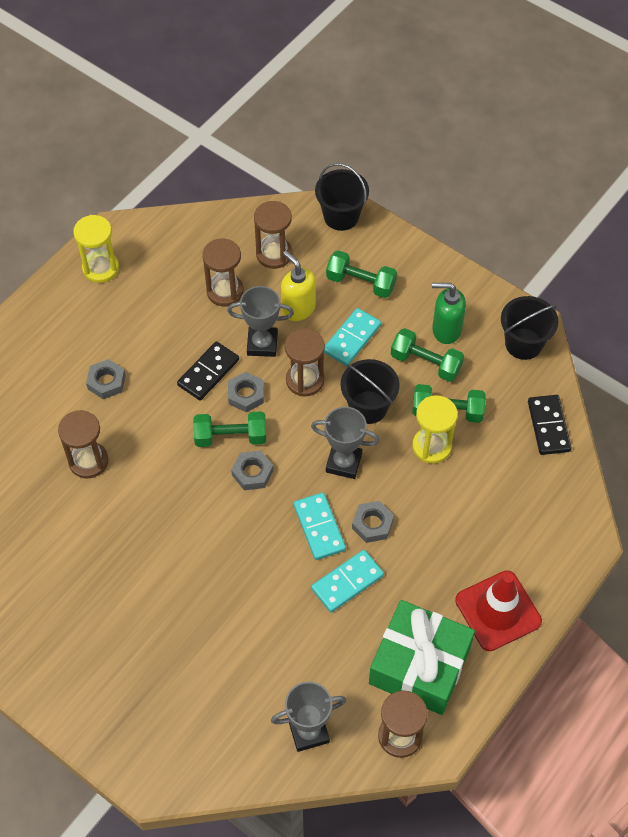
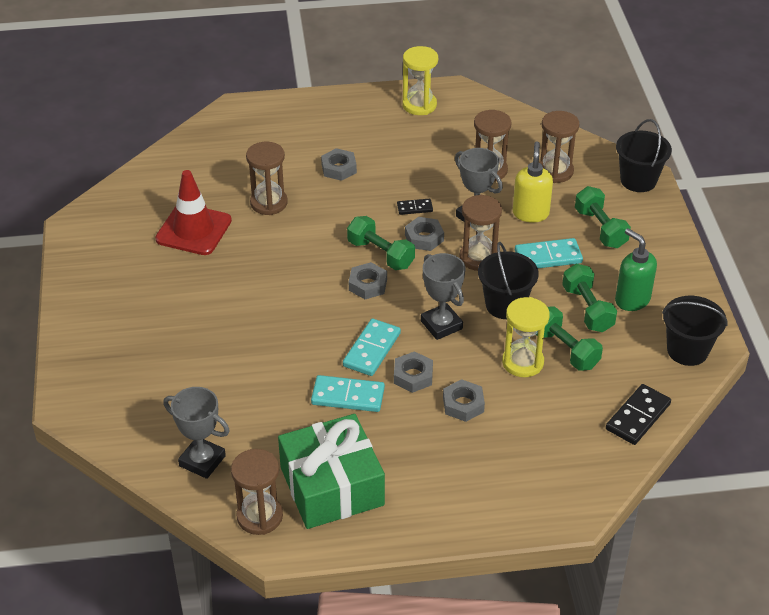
camera: 45 degrees right, 15 degrees down
black domino [177,341,239,401] -> black domino [397,199,433,215], size x0.56
red traffic cone [455,570,542,651] -> red traffic cone moved to [155,170,232,255]
none -> grey nut [443,379,485,422]

